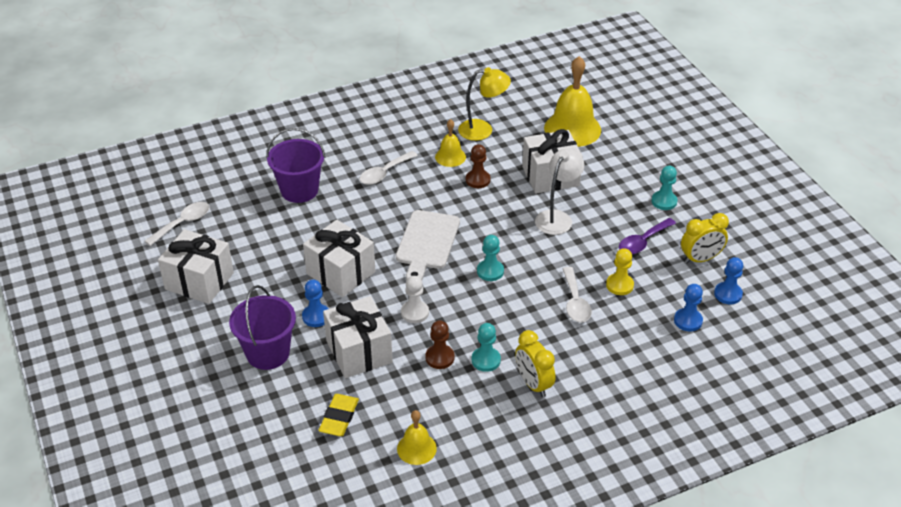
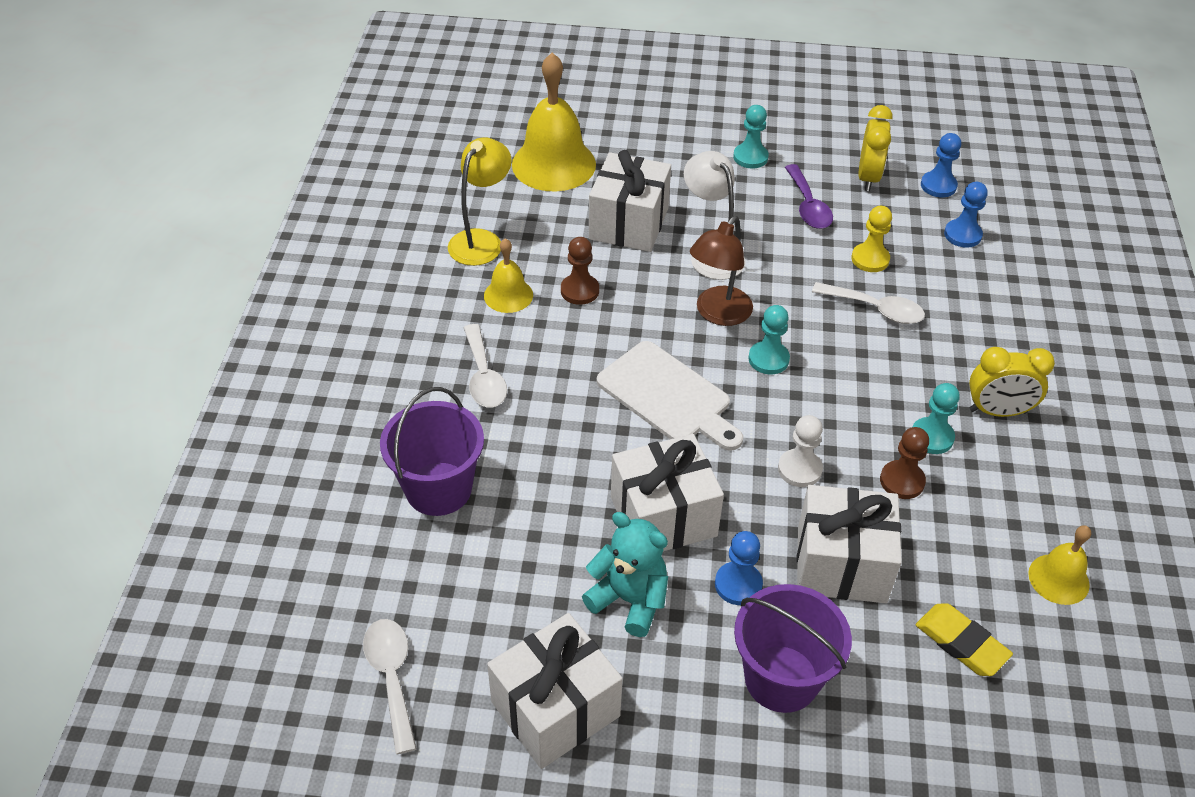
camera: 60 degrees left, 5 degrees up
none -> turquoise teddy bear [582,512,668,637]
none -> brown lamp [690,216,753,326]

